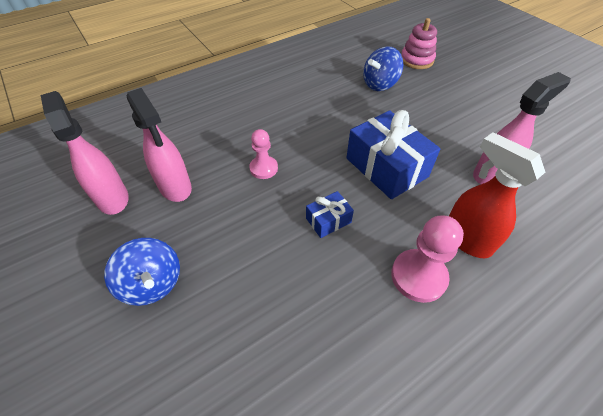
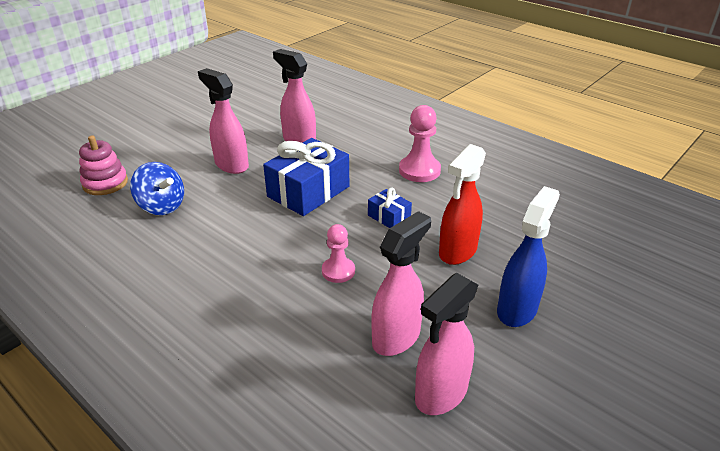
camera: 105 degrees left, 15 degrees down
blue spinning top [104,238,180,306] -> blue spray bottle [497,186,560,327]
red spray bottle [449,132,545,258] -> red spray bottle moved to [439,144,486,265]
none -> pink spray bottle [198,68,249,174]

